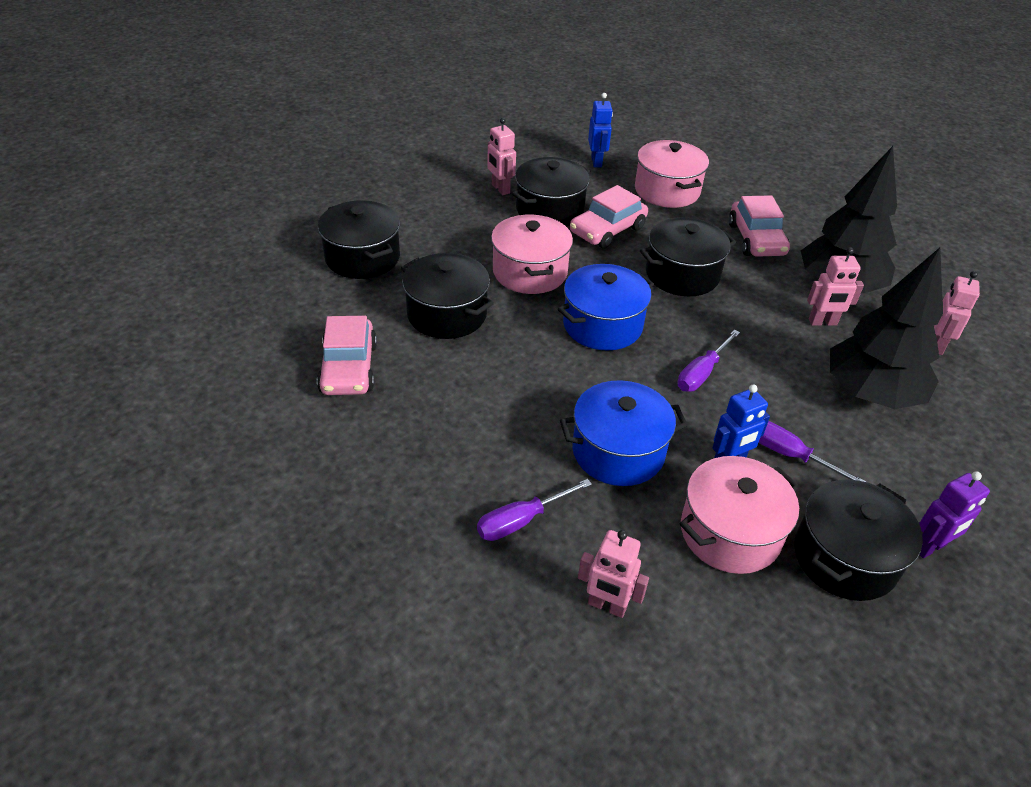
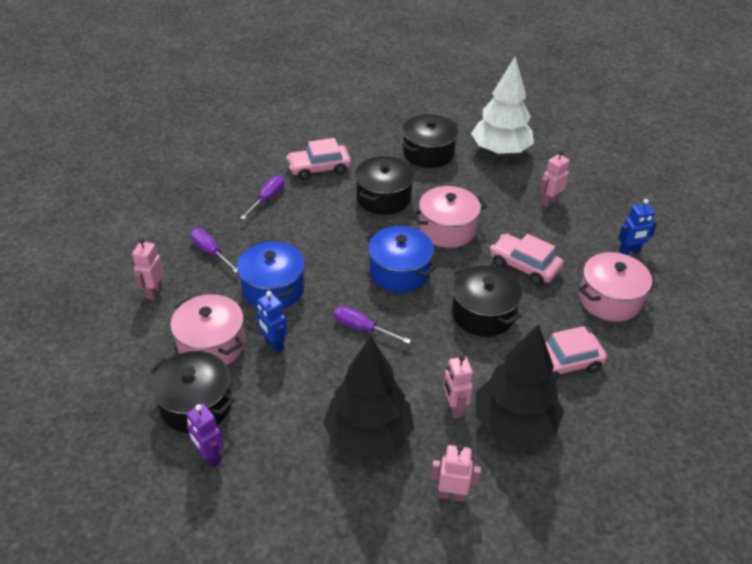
camera: 80 degrees right, 0 degrees up
black pot [512,157,590,226] -> none
purple screwdriver [759,421,866,482] -> purple screwdriver moved to [241,176,284,219]
none -> white tree [471,56,534,156]

